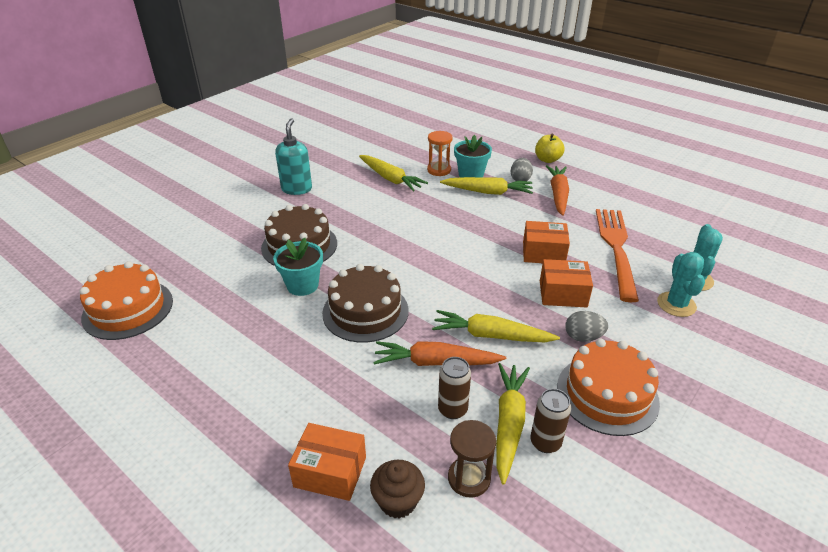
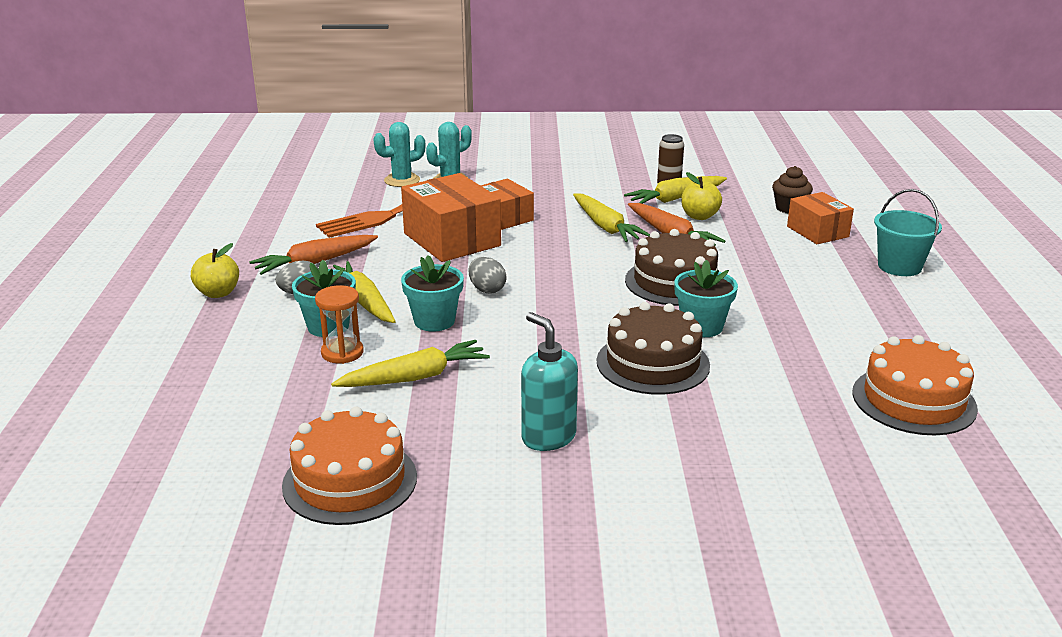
camera: 130 degrees left, 10 degrees down
turquoise soap dispenser [275,118,312,195] -> turquoise soap dispenser turned 90 degrees clockwise [521,312,578,451]
yellow carrot [359,155,428,192] -> yellow carrot turned 60 degrees clockwise [331,340,490,387]
brown can [438,357,471,419] -> yellow apple [681,172,722,220]
brown hourglass [448,420,496,498] -> none
orange box [523,221,570,263] -> orange box [401,173,501,262], size x1.64
orange cake [557,339,660,436] -> orange cake moved to [282,407,417,525]
grey egg [565,311,608,342] -> grey egg moved to [469,257,507,293]
none -> turquoise flower pot [401,255,464,332]
none -> turquoise bucket [874,189,942,276]

